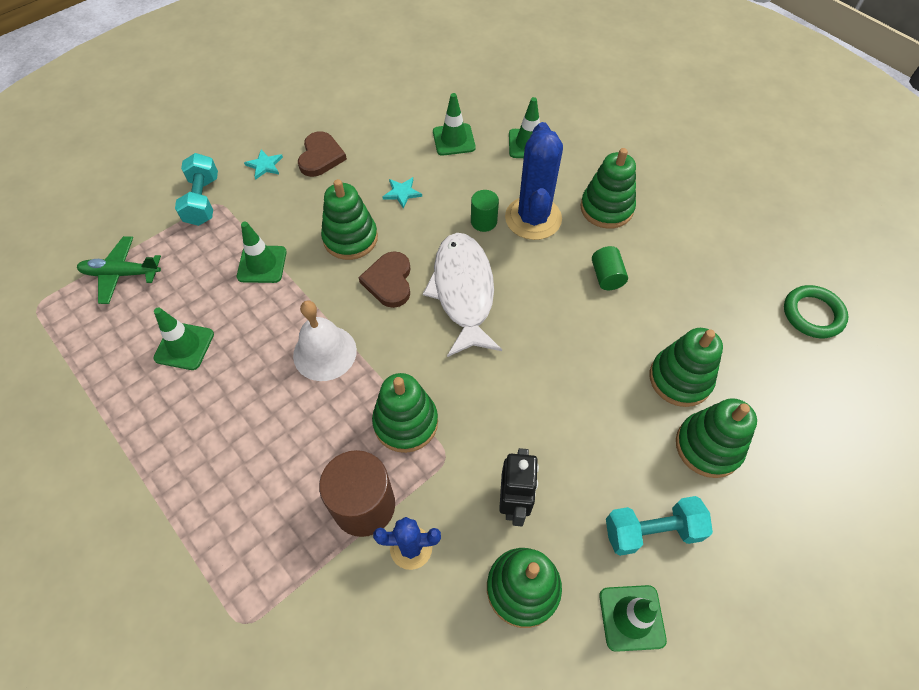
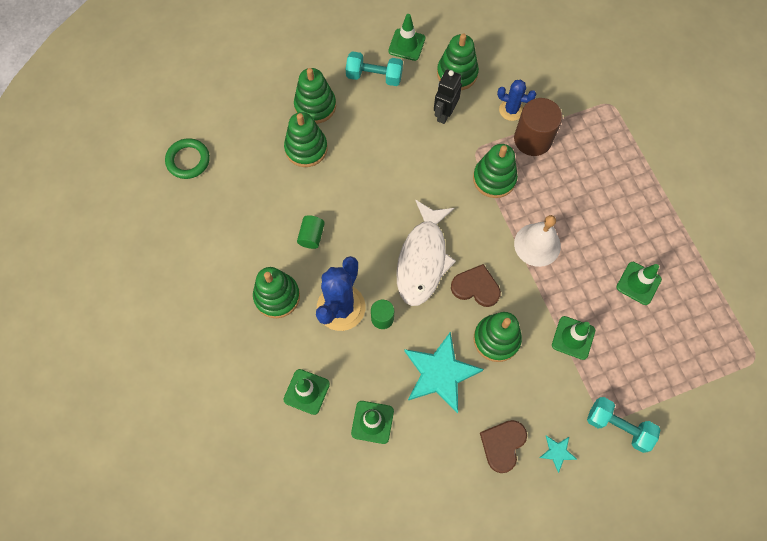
camera: 160 degrees left, 10 degrees up
green plane [77,236,161,304] -> none
turquoise dumbbell [175,153,218,226] -> turquoise dumbbell turned 75 degrees counterclockwise [587,397,660,453]
brown heart [359,251,411,308] -> brown heart turned 90 degrees counterclockwise [451,264,501,307]
turquoise star [383,177,422,209] -> turquoise star [404,332,484,413], size x2.26

